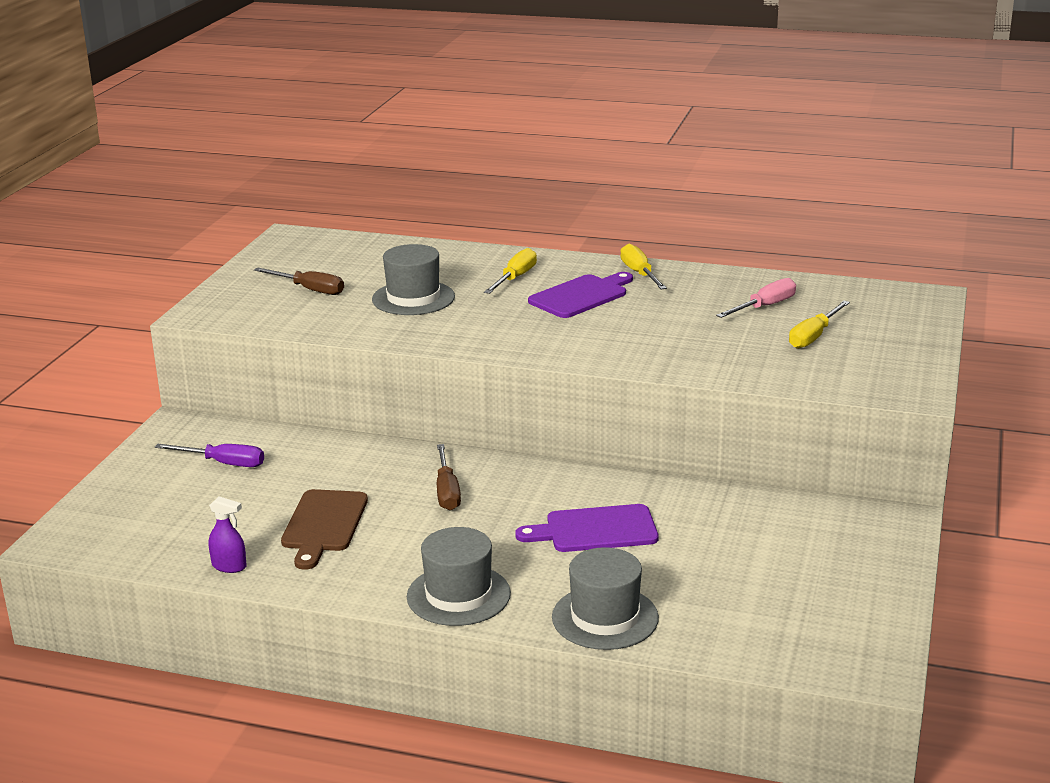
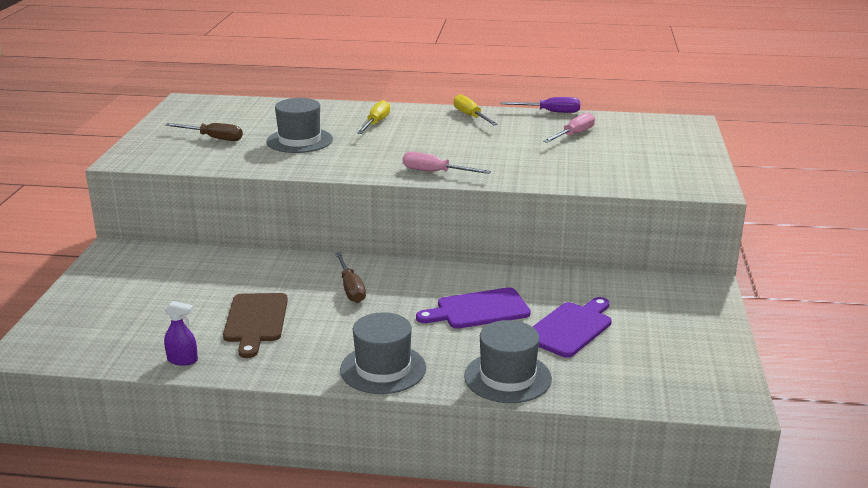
camera: 10 degrees left, 0 degrees up
purple screwdriver [155,444,264,467] -> purple screwdriver moved to [501,97,580,113]
purple cutting board [528,272,633,318] -> purple cutting board moved to [532,297,612,358]
yellow screwdriver [789,301,850,349] -> none
none -> pink screwdriver [403,152,491,174]

